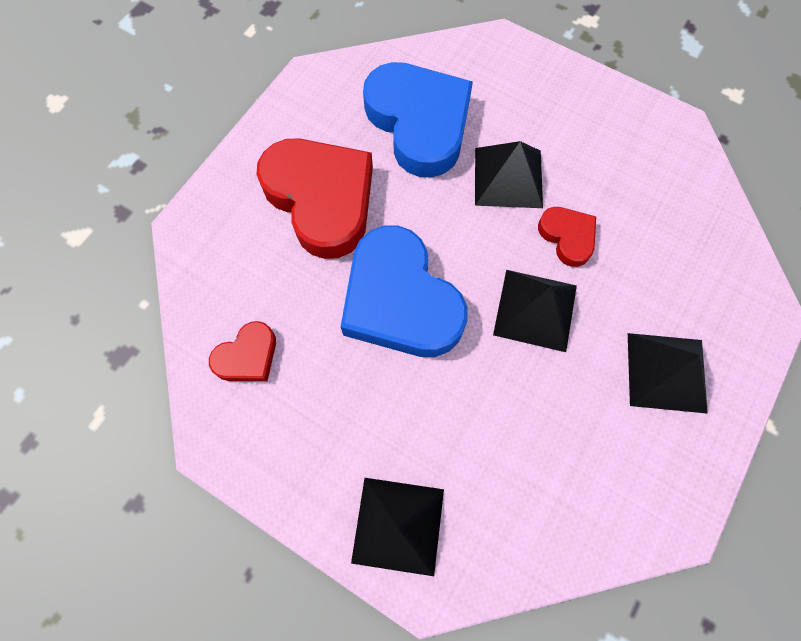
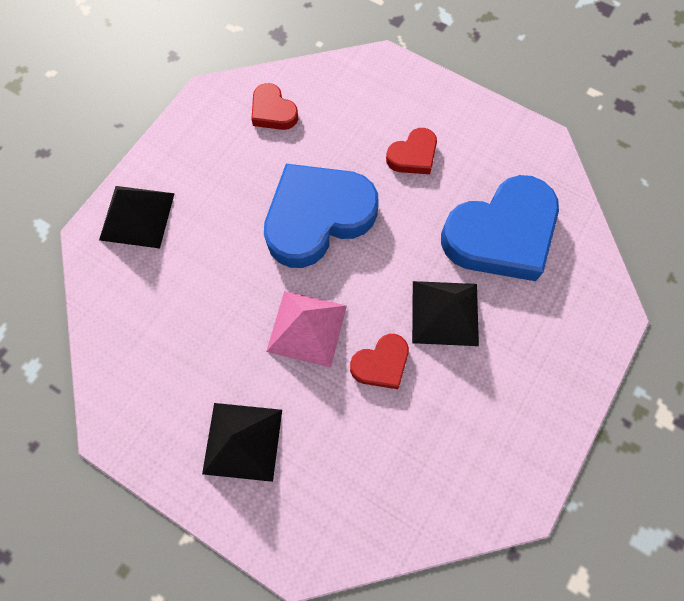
camera: 90 degrees right, 0 degrees up
red heart [256,138,373,259] -> red heart [386,128,437,174], size x0.48
black pyramid [493,270,577,352] -> pink pyramid [266,291,347,368]

